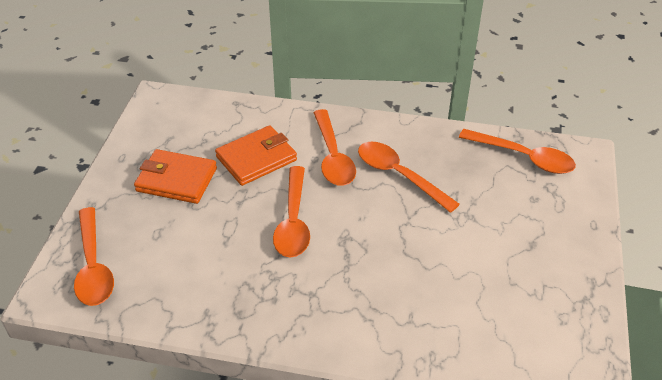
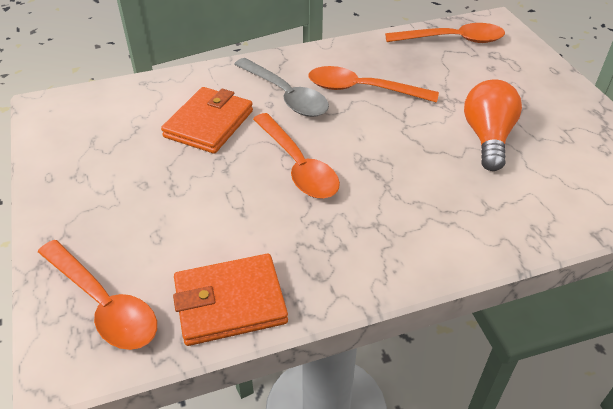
camera: 30 degrees left, 0 degrees up
orange wallet [134,149,217,204] -> orange wallet moved to [173,254,288,346]
orange spoon [313,109,356,186] -> grey spoon [234,58,329,117]
none -> orange light bulb [464,80,522,171]

